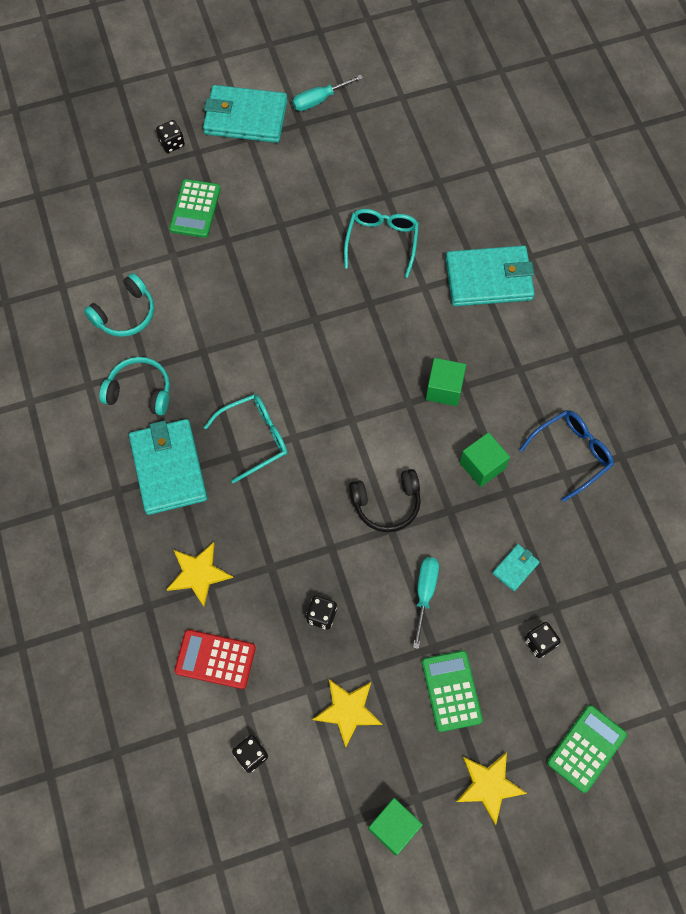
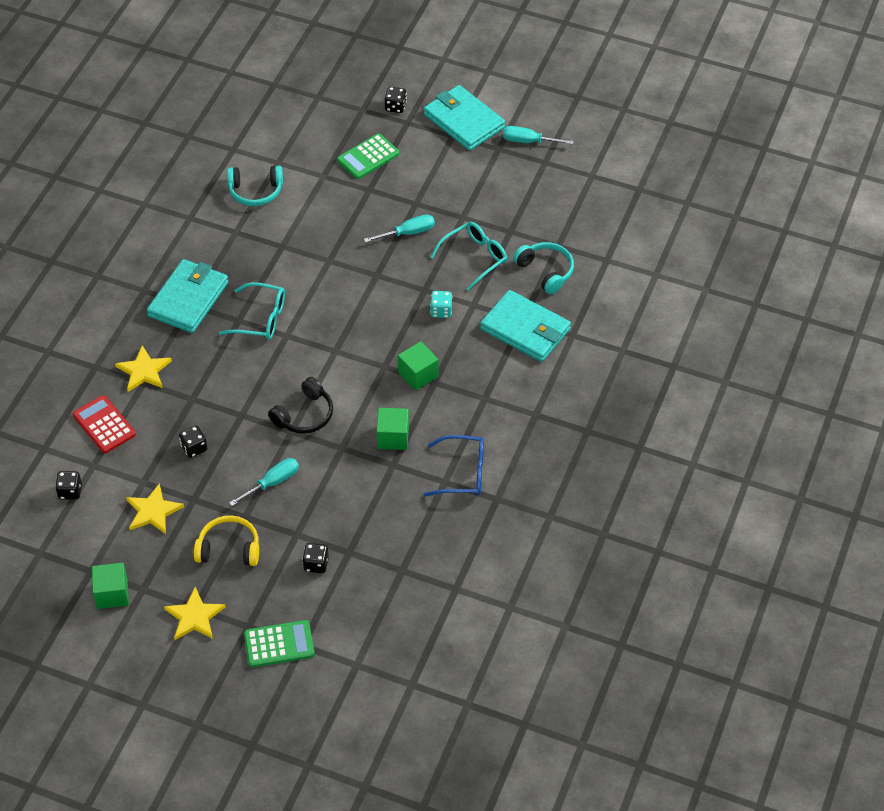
camera: 40 degrees right, 15 degrees down
turquoise headphones [99,357,170,416] -> turquoise headphones moved to [513,242,574,294]
black headphones [349,469,421,532] -> black headphones turned 75 degrees counterclockwise [268,377,333,434]
green calculator [422,650,483,732] -> yellow headphones [194,515,259,566]
turquoise wallet [493,544,540,591] -> none
none -> turquoise screwdriver [364,214,435,242]
none -> turquoise dice [430,291,452,318]

